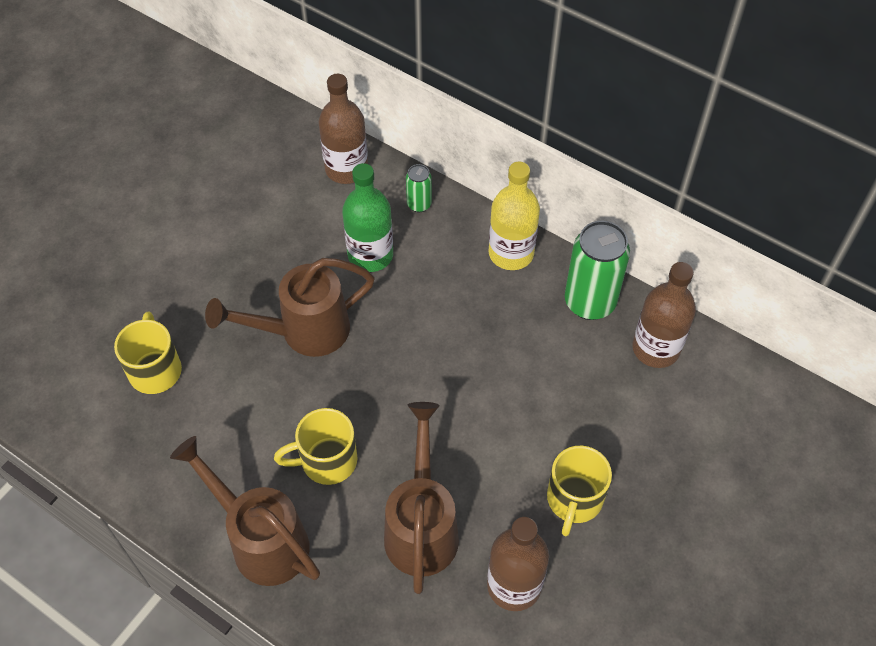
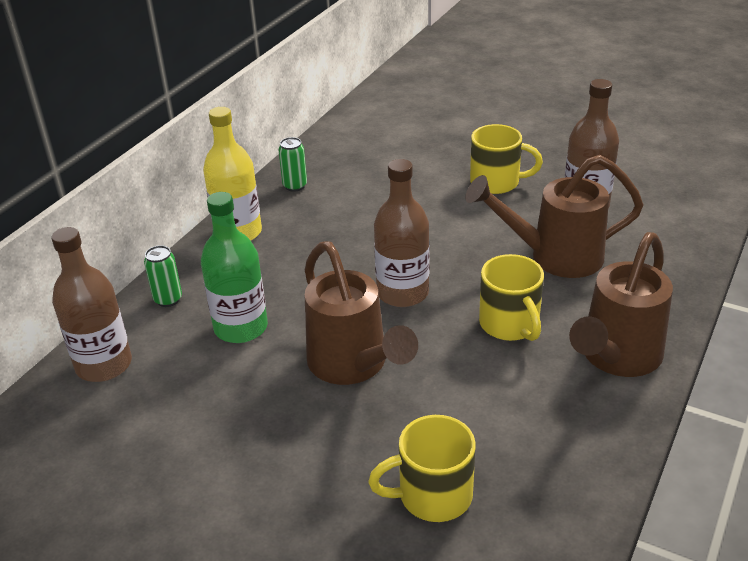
camera: 95 degrees left, 20 degrees down
green can [565,221,630,320] -> green can [278,137,307,192], size x0.50
brown bottle [632,262,696,368] -> brown bottle moved to [374,159,430,307]

